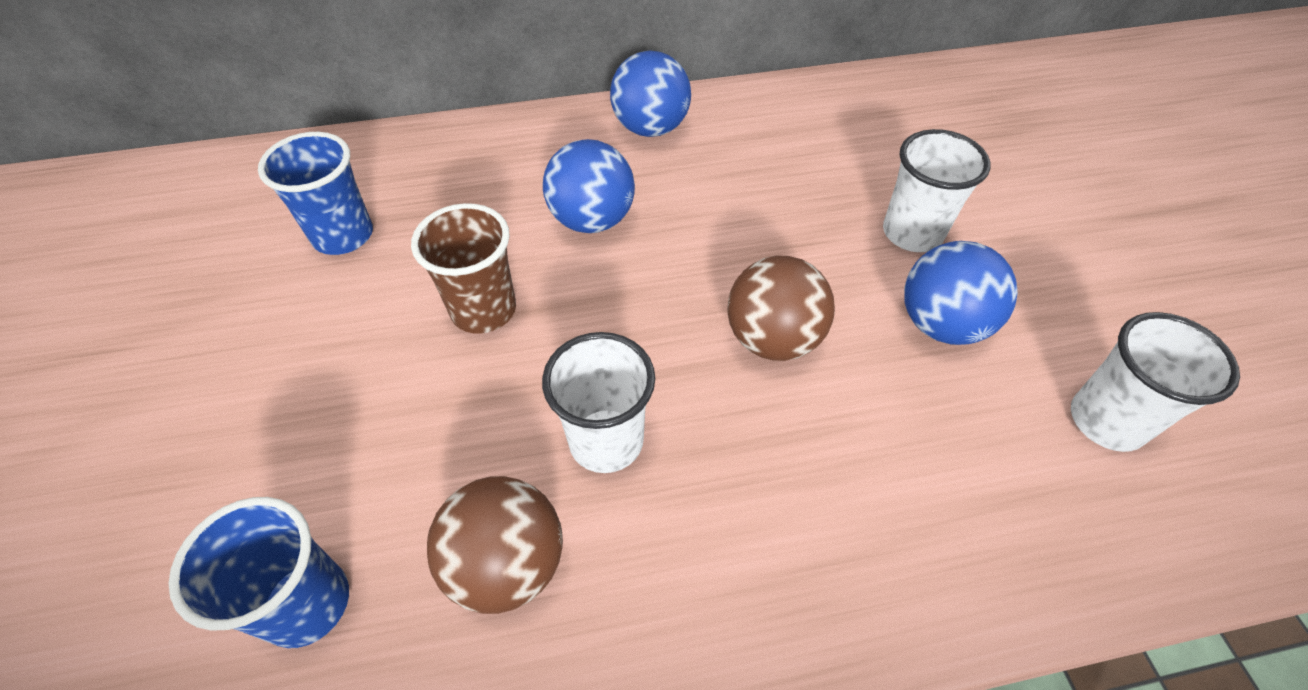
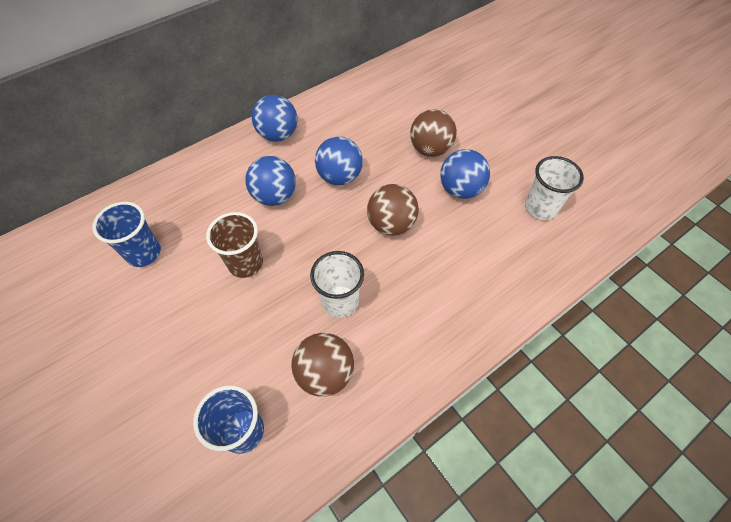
camera: 25 degrees left, 5 degrees up
white cup [883,129,991,252] -> brown ball [410,109,457,157]
none -> blue ball [315,136,363,186]

